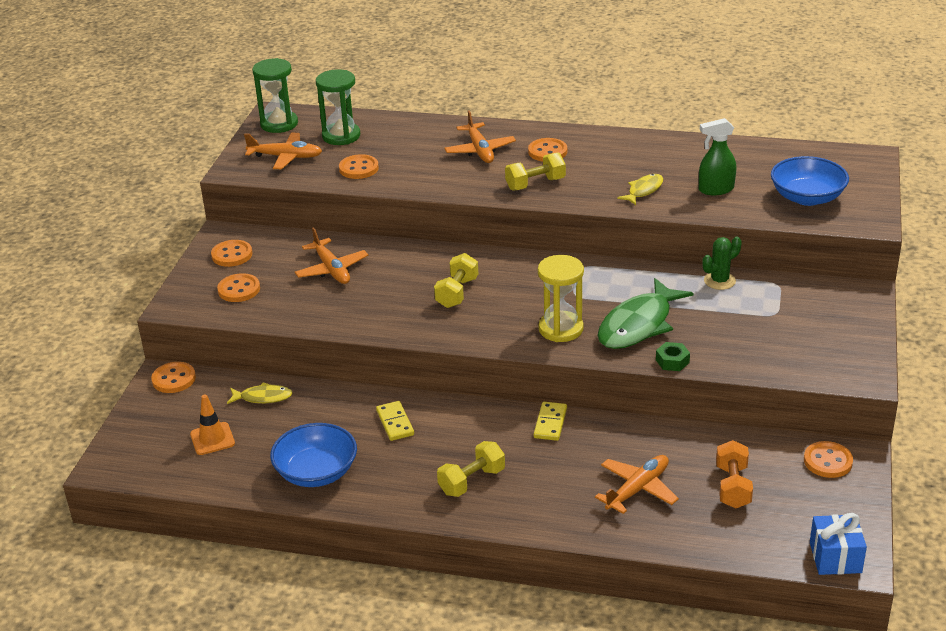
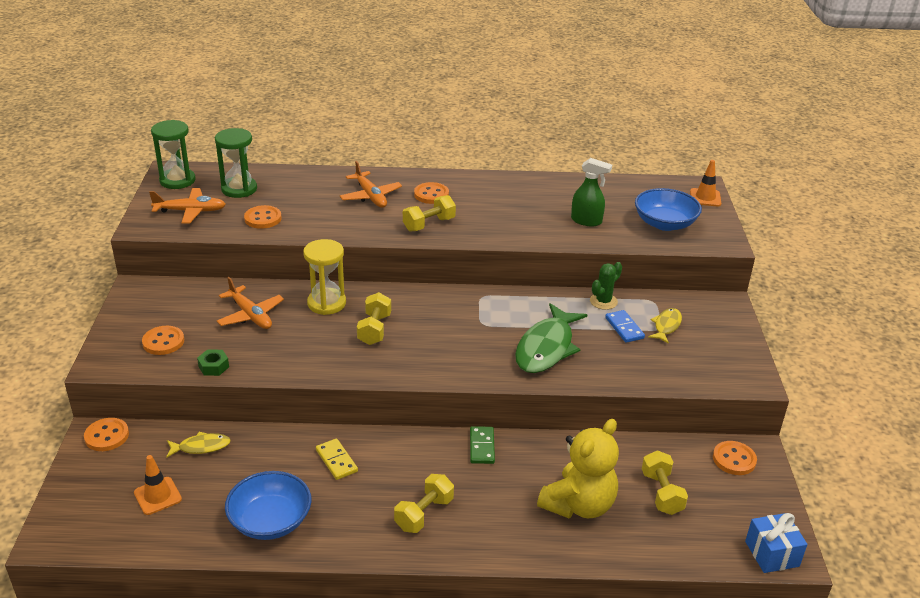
camera: 15 degrees left, 0 degrees up
orange button [211,240,252,267] -> none
yellow domino [534,402,567,441] -> green domino [470,426,495,464]
yellow hourglass [538,255,584,342] -> yellow hourglass moved to [303,239,346,315]
orange plane [595,455,679,514] -> yellow teddy bear [537,419,619,519]
yellow fish [617,174,663,205] -> yellow fish moved to [648,308,682,344]
green nut [656,342,690,371] -> green nut moved to [197,350,229,376]
green spray bottle [699,118,737,195] -> green spray bottle turned 135 degrees counterclockwise [571,158,612,226]
orange dumbbell [716,440,753,508] -> yellow dumbbell [642,450,688,515]
none -> blue domino [605,310,645,343]
none -> orange traffic cone [690,160,721,206]

